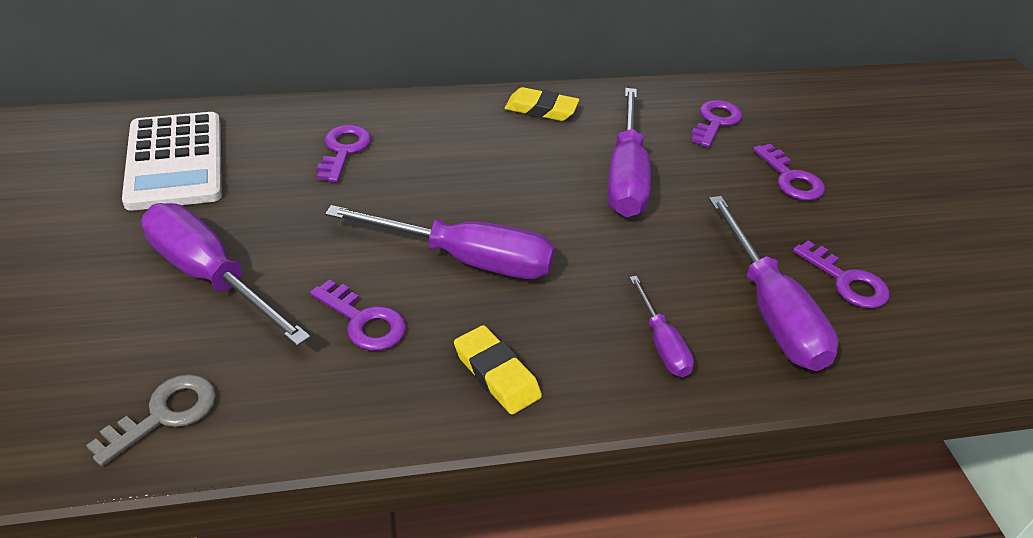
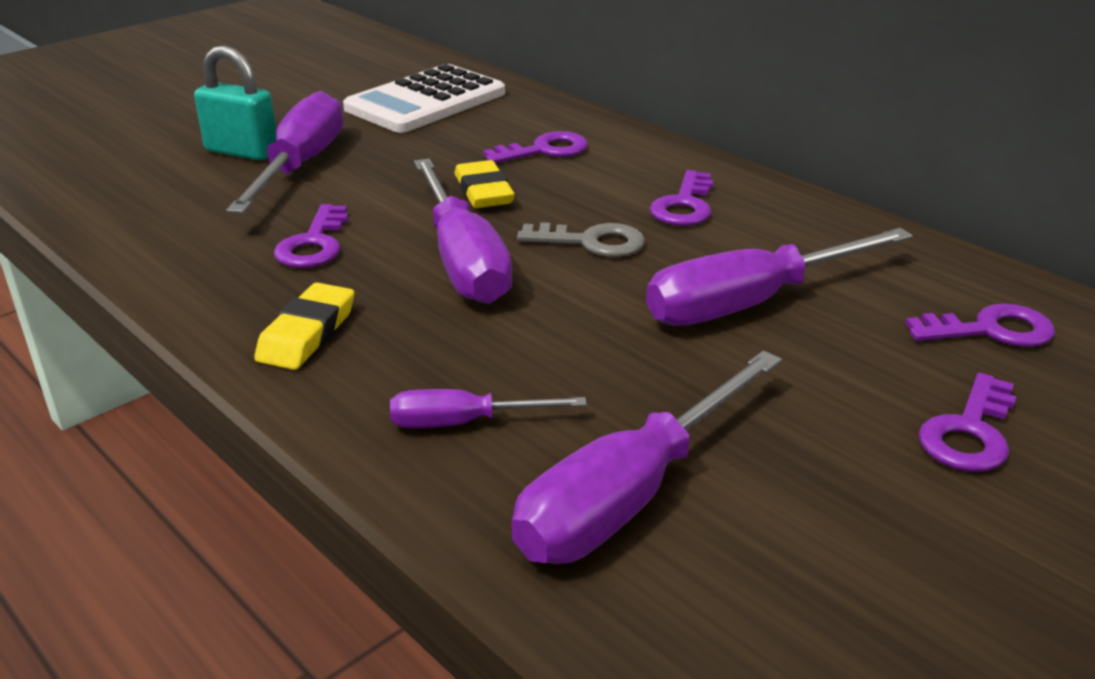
camera: 60 degrees right, 10 degrees down
grey key [86,374,216,466] -> grey key moved to [517,222,645,257]
yellow eraser [504,87,579,121] -> yellow eraser moved to [454,160,515,208]
purple screwdriver [629,276,694,377] -> purple screwdriver turned 45 degrees clockwise [390,389,587,428]
purple key [793,240,889,308] -> purple key moved to [650,170,713,226]
none -> turquoise padlock [194,45,276,160]

